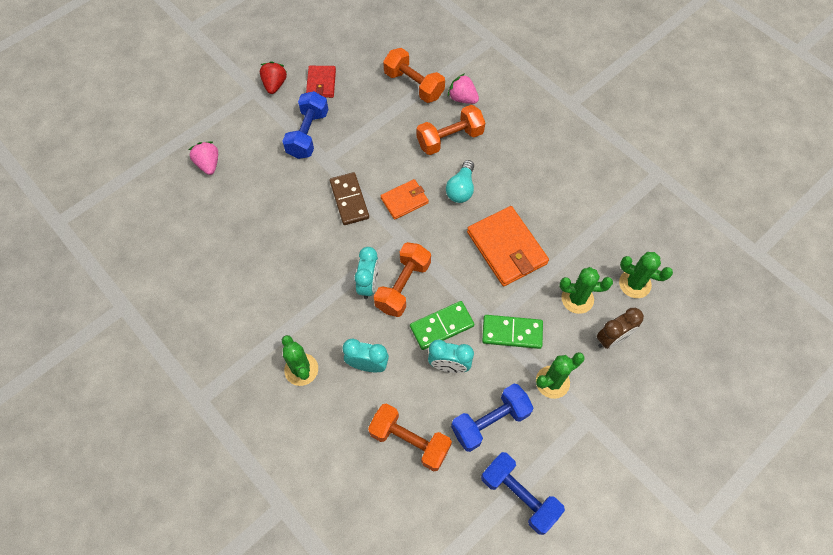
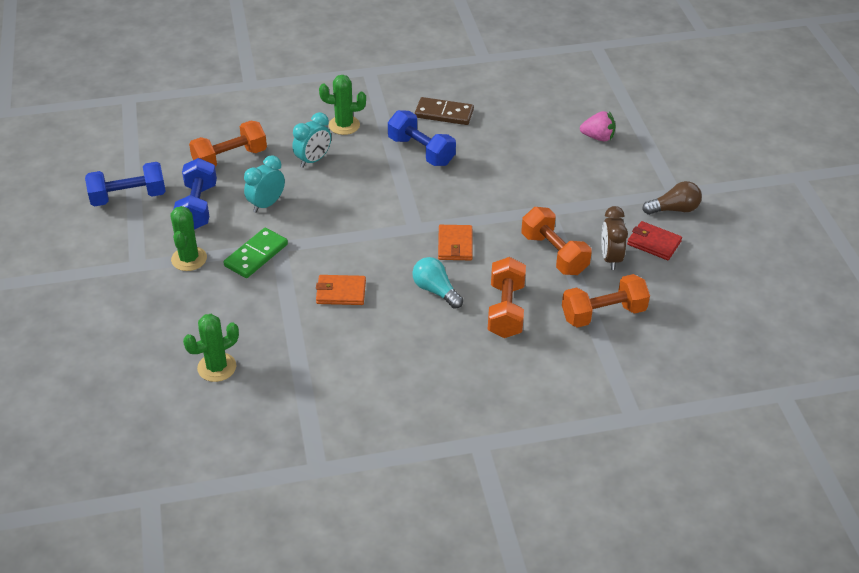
camera: 120 degrees right, 20 degrees down
red strawberry [260,61,287,94] -> brown light bulb [642,181,702,215]
blue dumbbell [282,91,329,159] -> blue dumbbell moved to [388,110,456,166]
brown domino [330,172,369,225] -> brown domino moved to [415,97,474,125]
turquoise clock [355,247,379,299] -> none
orange dumbbell [374,242,431,317] -> orange dumbbell moved to [521,207,592,275]
green domino [410,301,474,350] -> none
pink strawberry [448,73,479,104] -> none
orange wallet [467,206,549,286] -> orange wallet [316,275,366,305], size x0.58
green cactus [560,267,613,314] -> none
brown clock [597,308,644,349] -> brown clock moved to [601,206,628,270]

